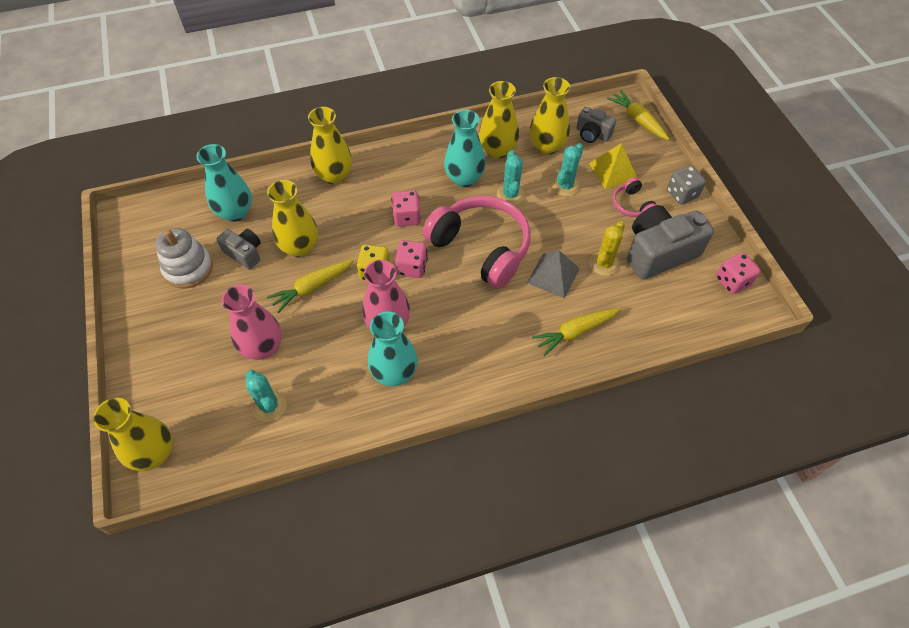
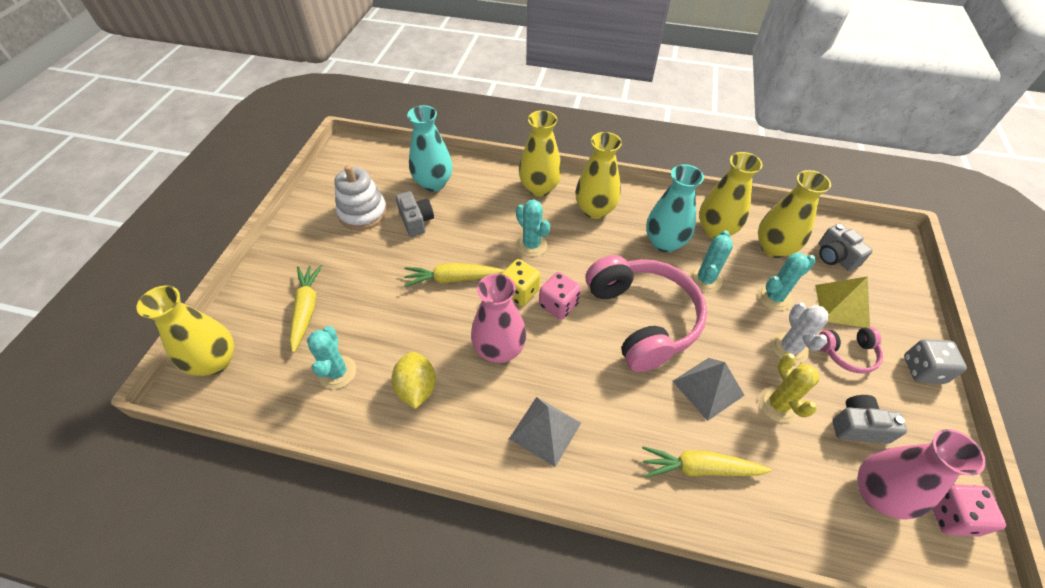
camera: 30 degrees right, 5 degrees down
pink vase [221,285,282,360] -> pink vase moved to [858,429,986,520]
yellow vase [267,180,318,257] -> yellow vase moved to [575,132,622,219]
turquoise vase [368,312,418,386] -> none
pink dice [391,190,421,227] -> none
yellow cactus [589,221,625,276] -> yellow cactus turned 75 degrees counterclockwise [759,353,820,423]
yellow carrot [607,90,669,140] -> yellow carrot moved to [289,265,322,353]
pink headphones [612,177,657,217] -> pink headphones turned 105 degrees counterclockwise [819,327,883,374]
grey camera [627,205,714,280] -> grey camera [832,395,907,444], size x0.54
none -> yellow lemon [391,352,436,409]
none -> grey pyramid [509,397,581,467]
none -> turquoise cactus [516,199,550,257]
none -> white cactus [771,302,828,364]

